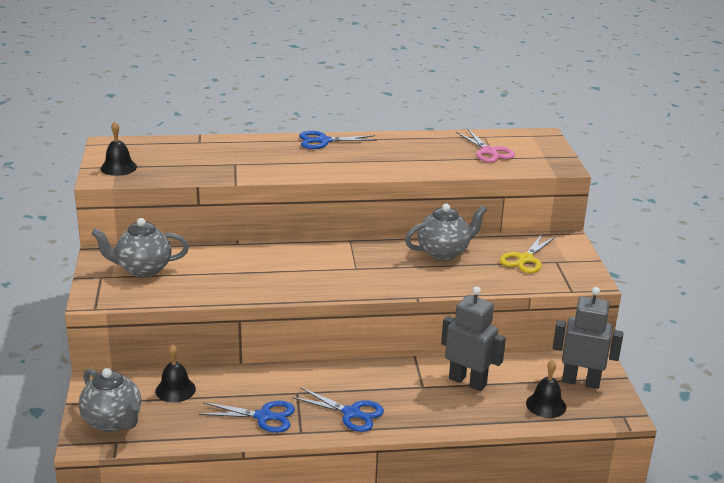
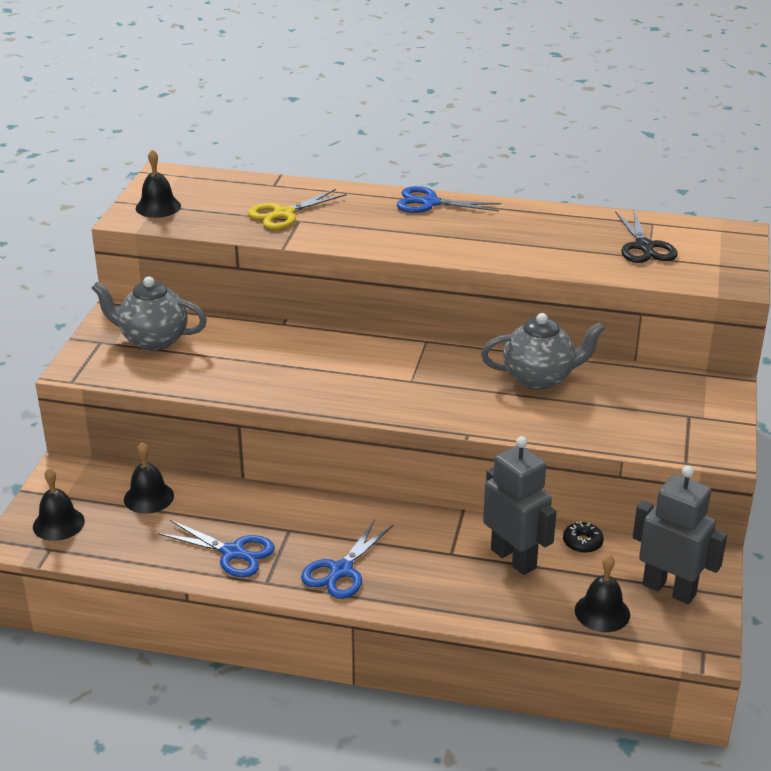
camera: 20 degrees right, 5 degrees up
grey teapot [79,368,141,432] -> black bell [33,468,85,541]
blue scissors [292,387,384,432] -> blue scissors turned 75 degrees clockwise [301,520,393,599]
pink scissors [456,128,515,163] -> black scissors [615,211,678,263]
yellow scissors [499,234,556,273] -> yellow scissors moved to [248,189,347,229]
none -> black donut [563,521,604,553]

